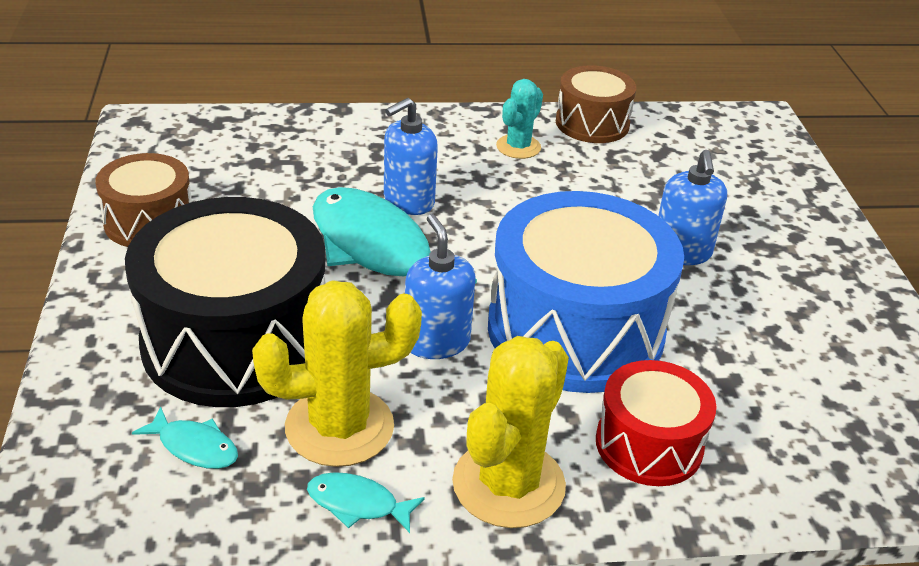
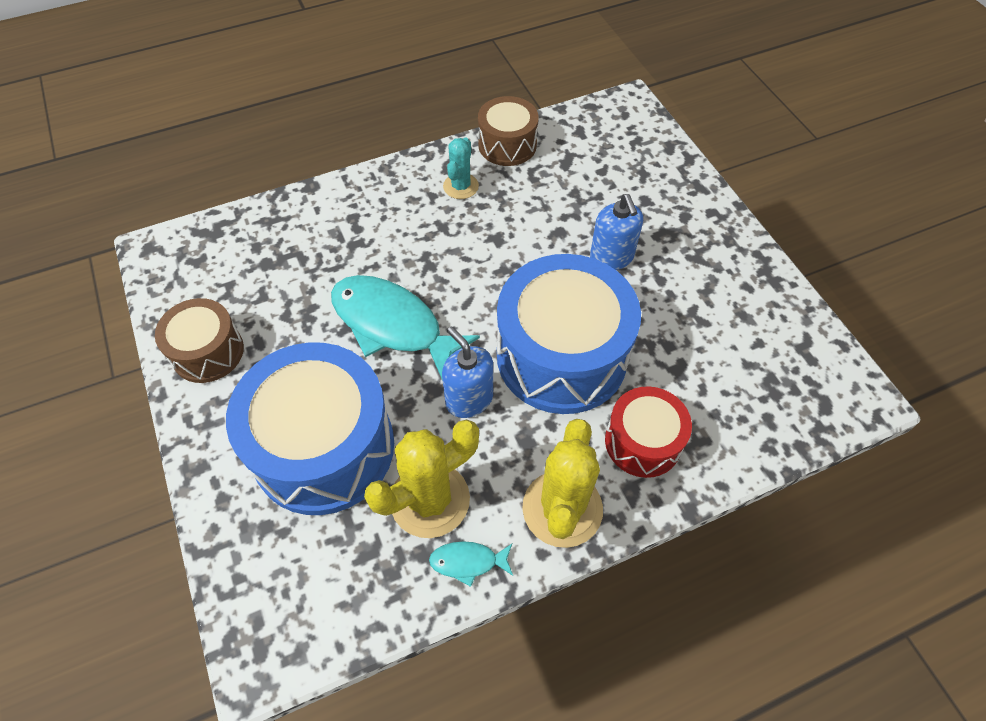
camera: 15 degrees left, 20 degrees up
black drum [125,197,326,407] -> blue drum [226,342,394,515]
turquoise fish [132,406,238,469] -> none
blue soap dispenser [384,98,438,215] -> none

